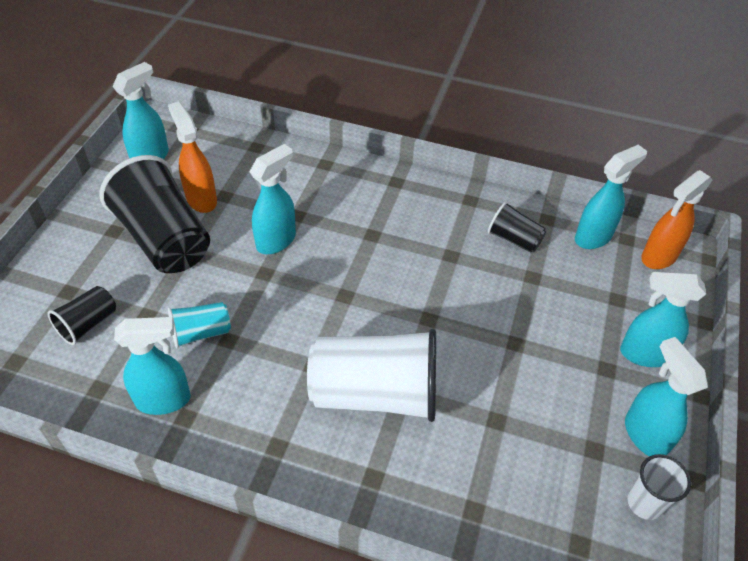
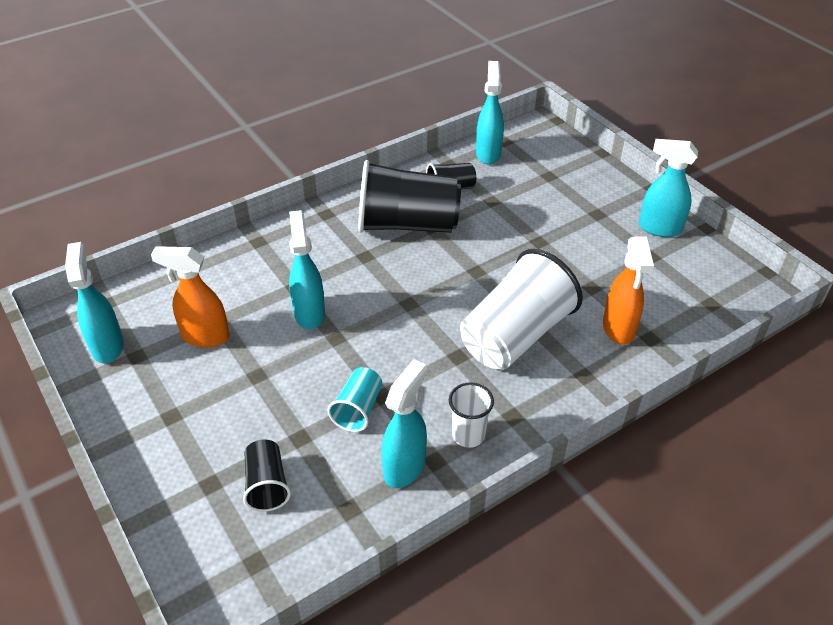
camera: 50 degrees left, 5 degrees down
black cup [100,155,210,273] -> black cup moved to [358,160,461,233]
turquoise spray bottle [620,272,706,367] -> none
white cup [627,454,691,520] -> white cup moved to [449,382,494,448]
orange spray bottle [641,170,712,269] -> orange spray bottle moved to [603,236,654,345]

